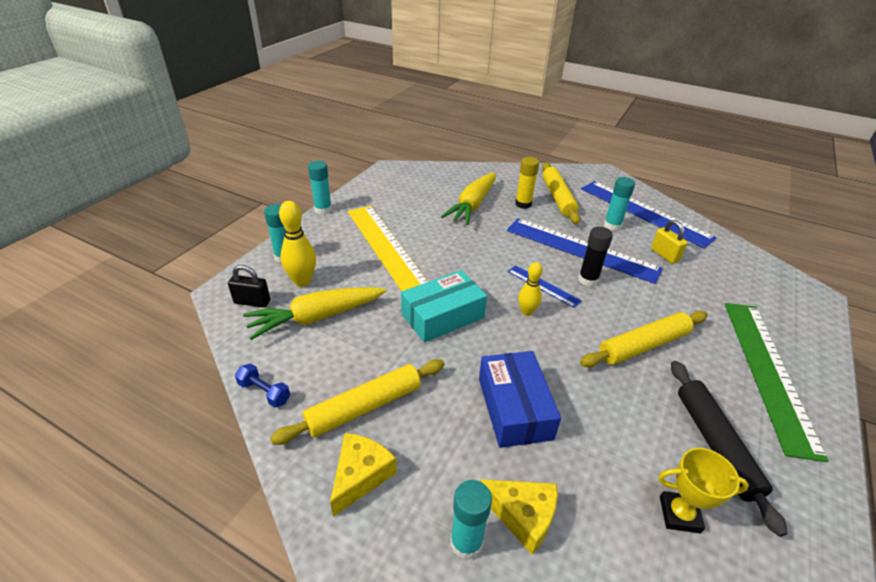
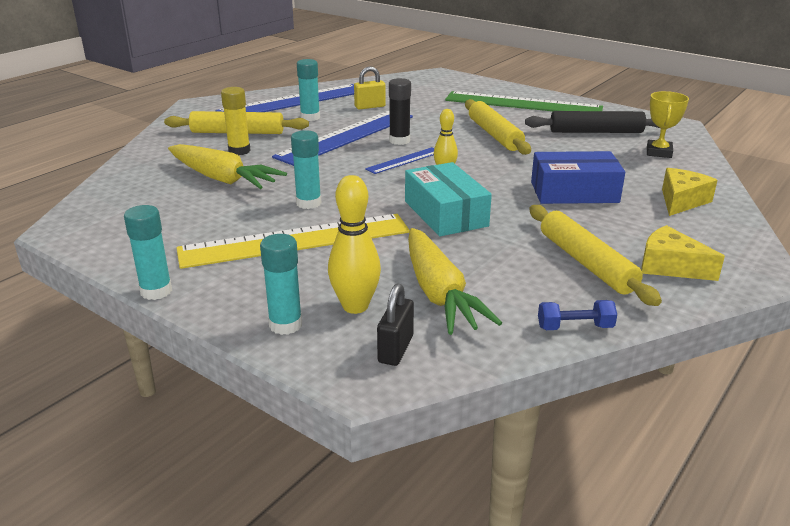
camera: 80 degrees left, 10 degrees down
blue dumbbell [235,364,290,408] -> blue dumbbell turned 45 degrees clockwise [538,300,617,330]
turquoise glue stick [450,480,492,560] -> turquoise glue stick moved to [291,130,321,209]

